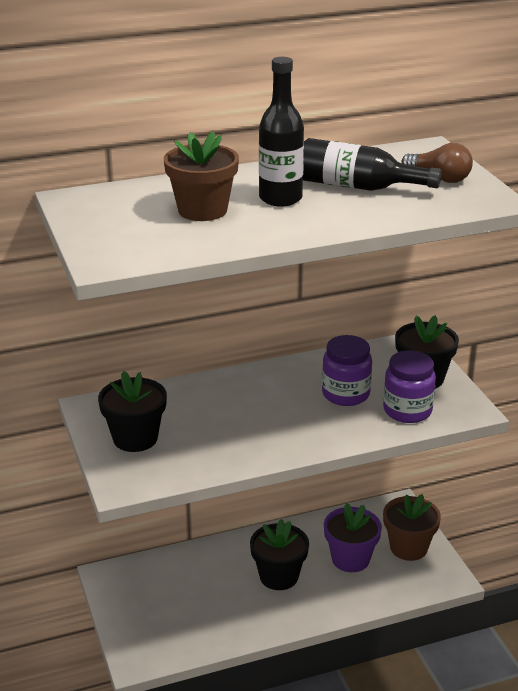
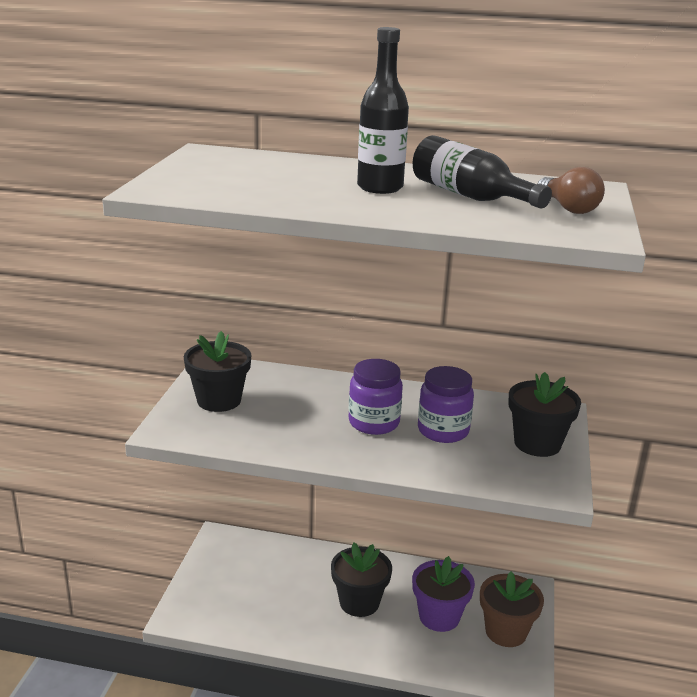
camera: 30 degrees right, 5 degrees down
brown flower pot [164,131,239,221] -> none
purple jar [383,350,436,423] -> purple jar moved to [349,359,403,435]

